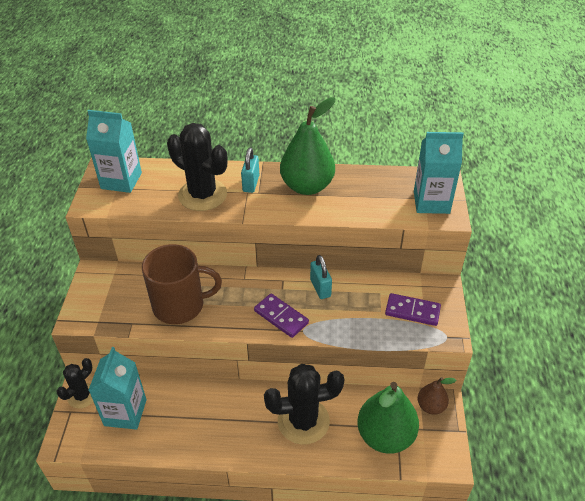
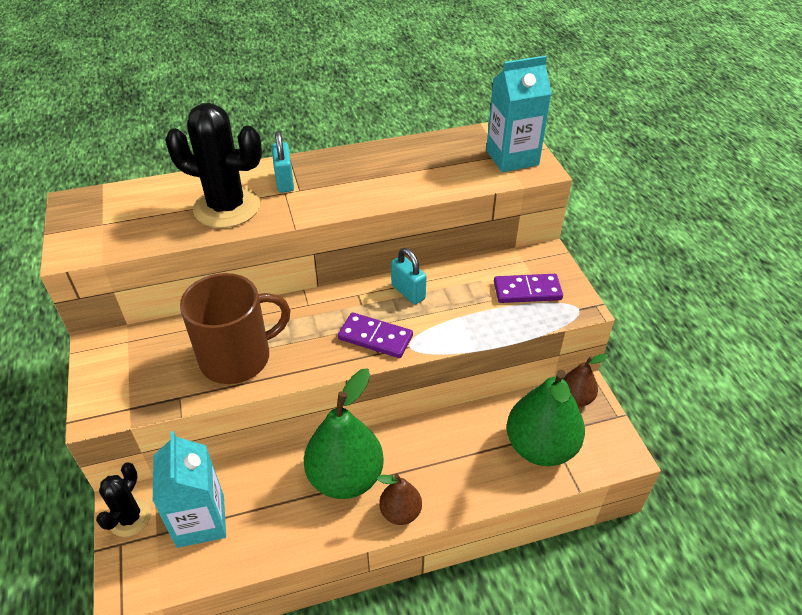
camera: 20 degrees left, 0 degrees up
turquoise carton [86,110,142,193] -> none
black cactus [264,364,344,445] -> none
green pear [280,97,335,195] -> green pear moved to [304,368,384,499]
none -> brown pear [377,474,422,525]

